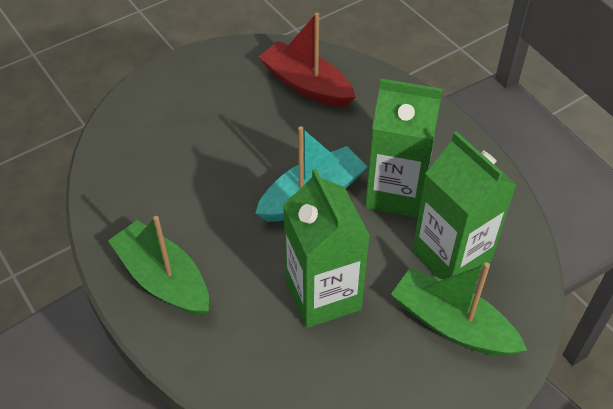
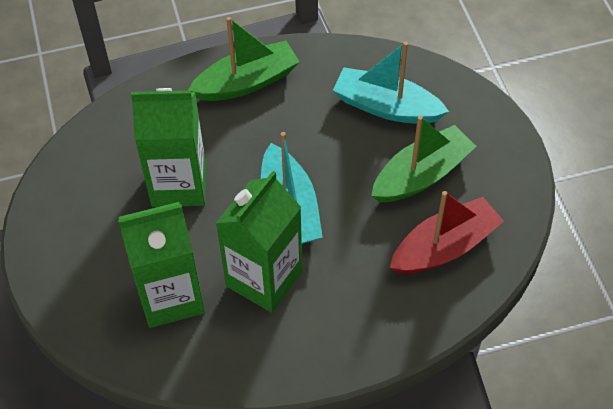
camera: 110 degrees right, 5 degrees up
green boat [391,262,527,356] -> green boat moved to [371,116,477,202]
none -> turquoise boat [332,42,449,124]

